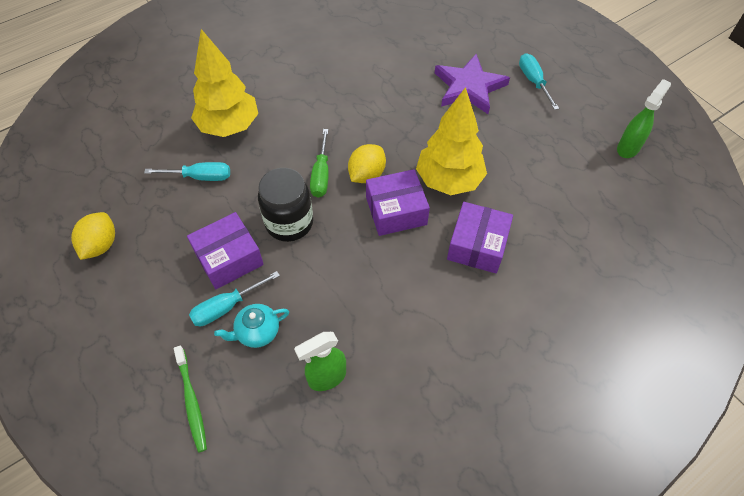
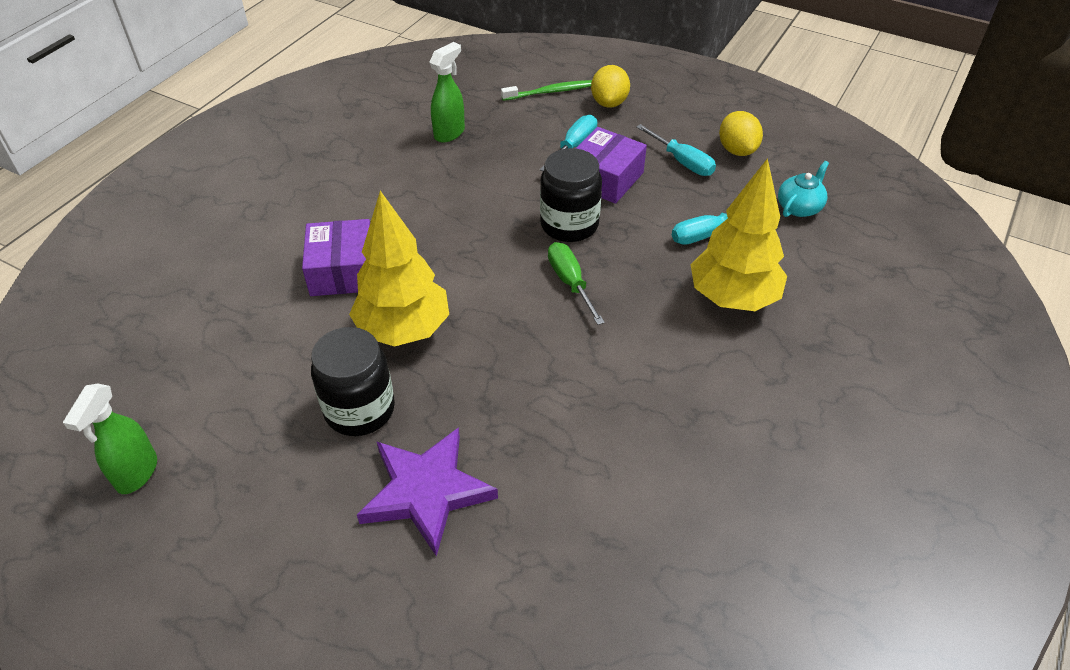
camera: 155 degrees right, 10 degrees down
green toothbrush [174,346,207,453] -> green toothbrush turned 120 degrees clockwise [501,80,592,101]
turquoise teapot [214,304,289,348] -> turquoise teapot moved to [778,161,829,217]
yellow lemon [348,144,386,183] -> yellow lemon moved to [591,65,630,108]
purple box [366,169,430,236] -> none
turquoise screwdriver [519,53,559,110] -> turquoise screwdriver moved to [636,124,716,176]
none -> black jar [311,327,395,436]

